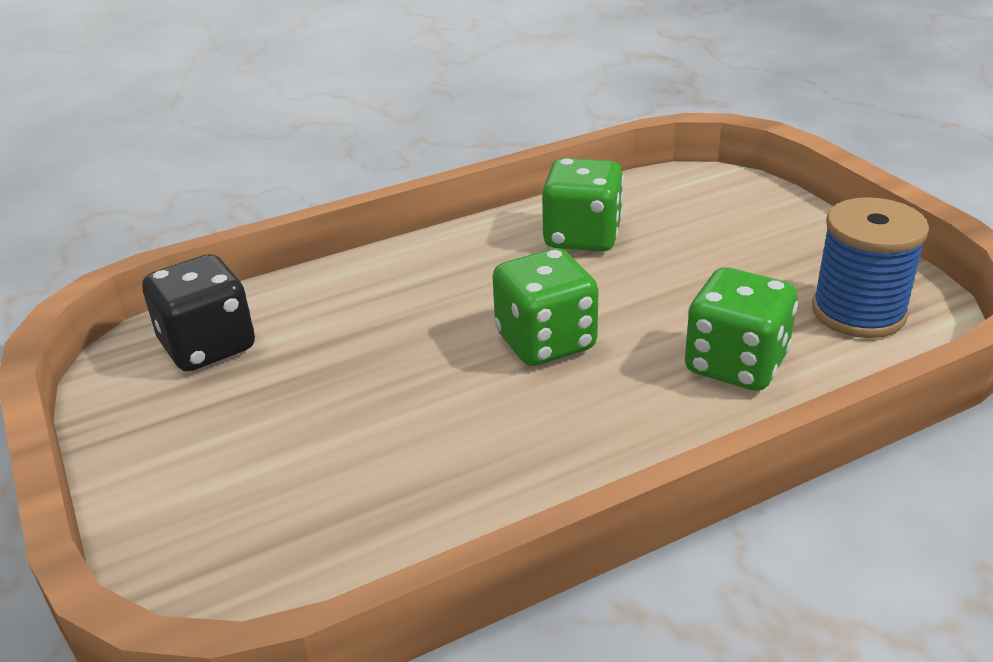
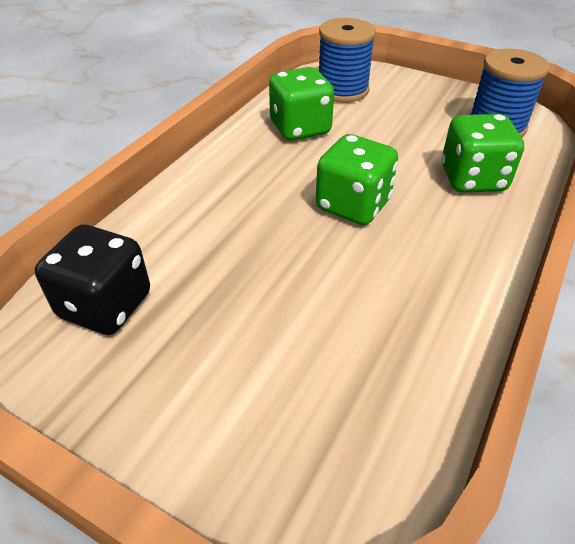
camera: 35 degrees left, 10 degrees up
none -> blue spool [319,18,376,103]

